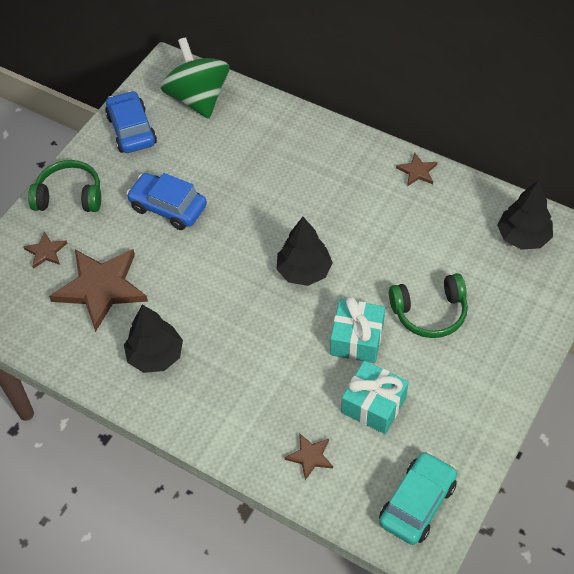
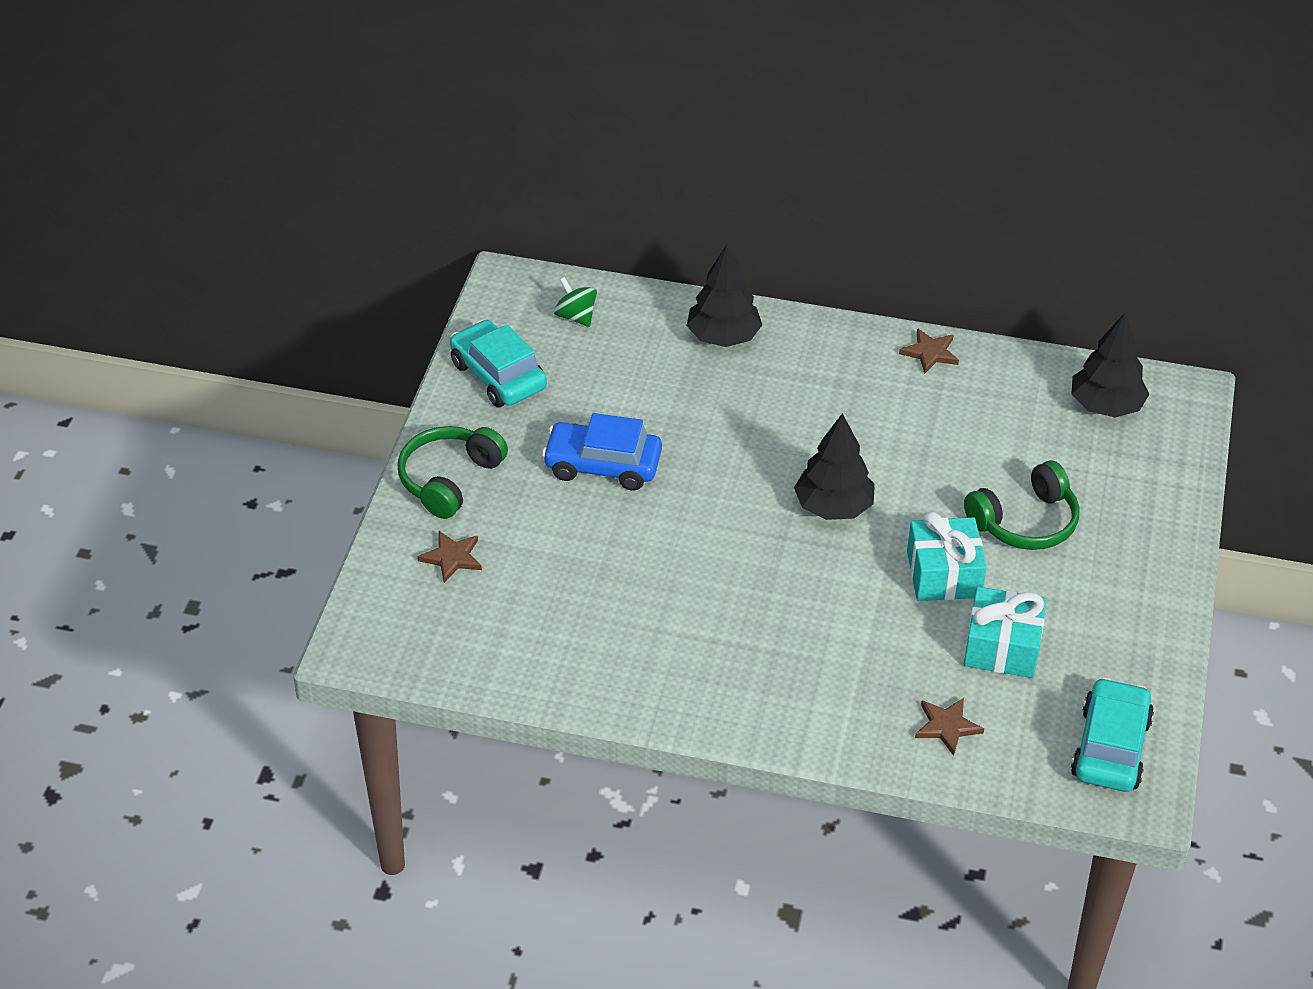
camera: 20 degrees left, 10 degrees down
green headphones [28,160,101,212] -> green headphones turned 45 degrees counterclockwise [398,426,508,519]
brown star [49,249,148,332] -> none
blue car [105,91,157,153] -> turquoise car [450,320,547,407]
black tree [124,305,183,373] -> black tree moved to [687,243,762,347]
green spinning top [160,37,230,119] -> green spinning top [554,277,597,327], size x0.45

